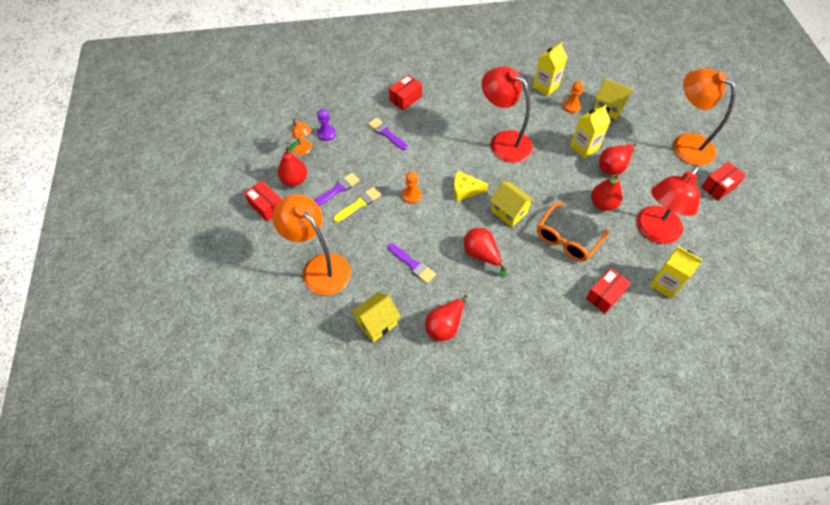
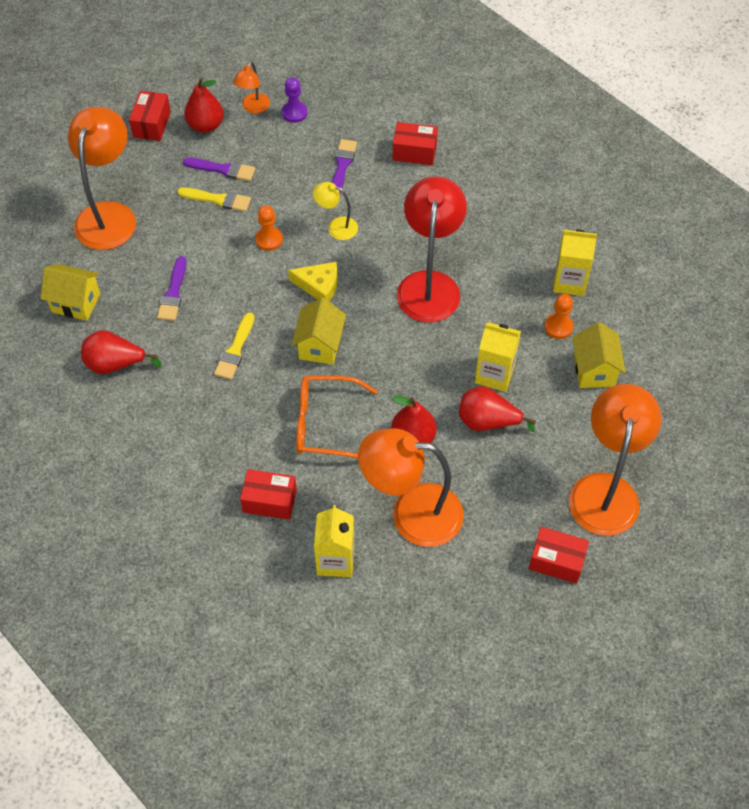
camera: 55 degrees right, 0 degrees up
yellow cheese [454,171,488,202] -> yellow cheese turned 135 degrees clockwise [288,262,338,301]
red pear [464,228,507,277] -> yellow brush [214,312,255,380]
red lamp [636,166,700,244] -> orange lamp [358,428,464,547]
none -> yellow lamp [313,182,358,240]

